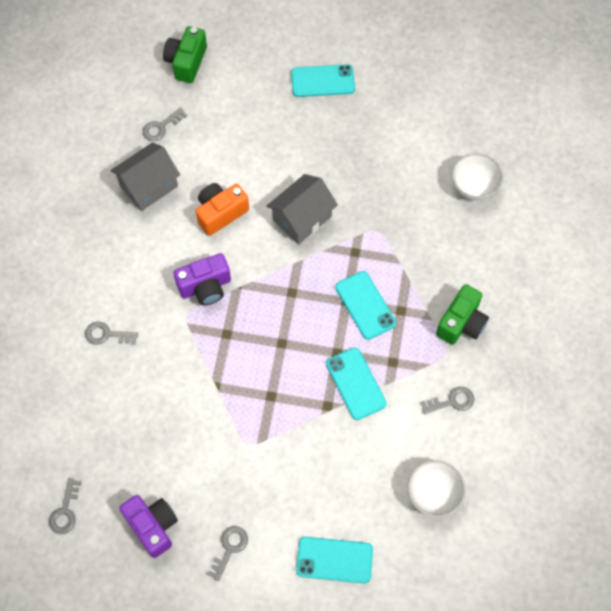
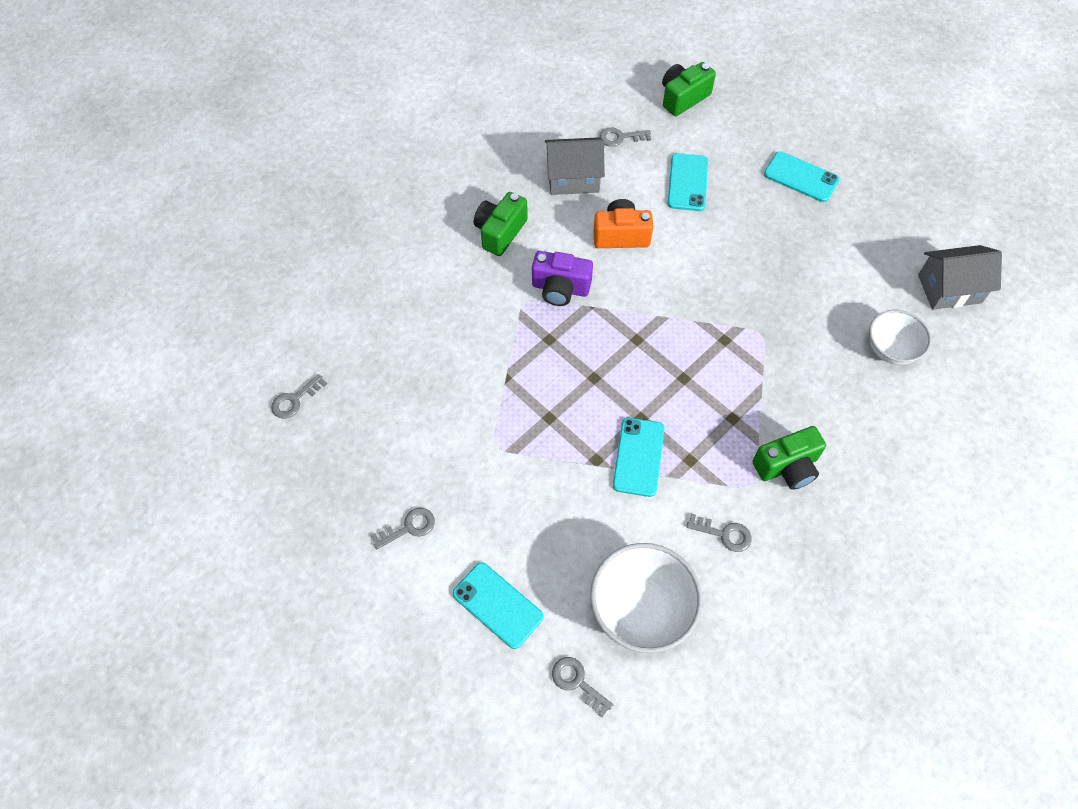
camera: 35 degrees right, 5 degrees down
grey key [85,322,138,345] -> grey key moved to [552,657,613,717]
purple camera [119,495,178,558] -> none
grey house [267,174,338,245] -> grey house moved to [918,245,1002,310]
turquoise phone [336,271,396,340] -> turquoise phone moved to [668,153,708,211]
white bowl [408,460,465,517] -> white bowl [590,543,703,653], size x1.56
none -> green camera [474,192,528,256]

